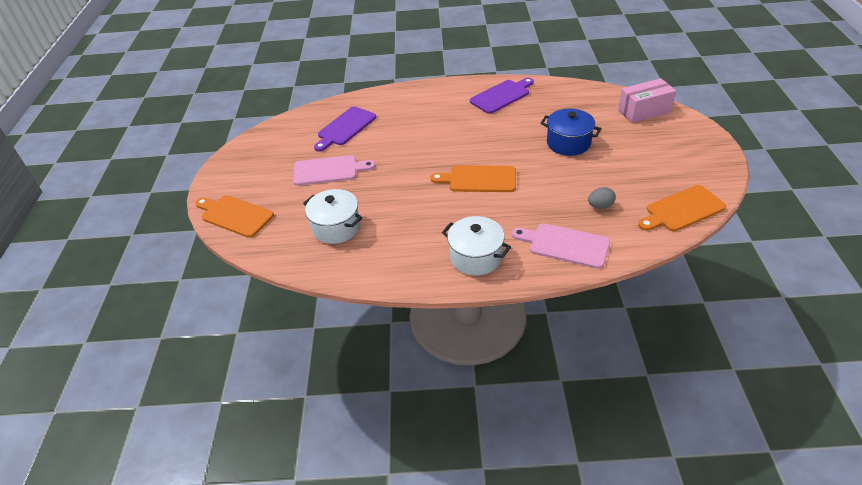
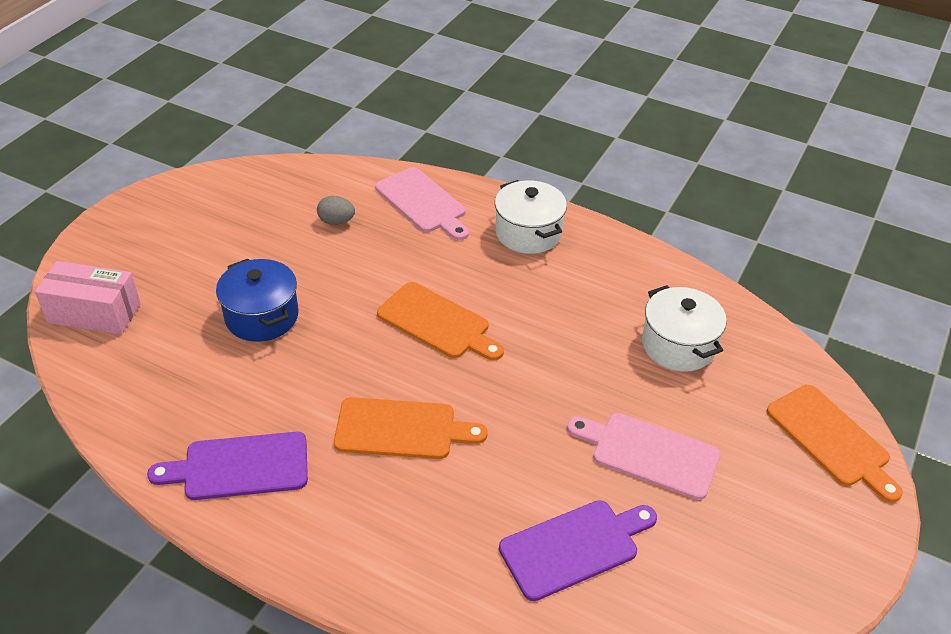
camera: 155 degrees left, 0 degrees up
orange cutting board [638,185,726,231] -> orange cutting board moved to [334,397,488,459]

